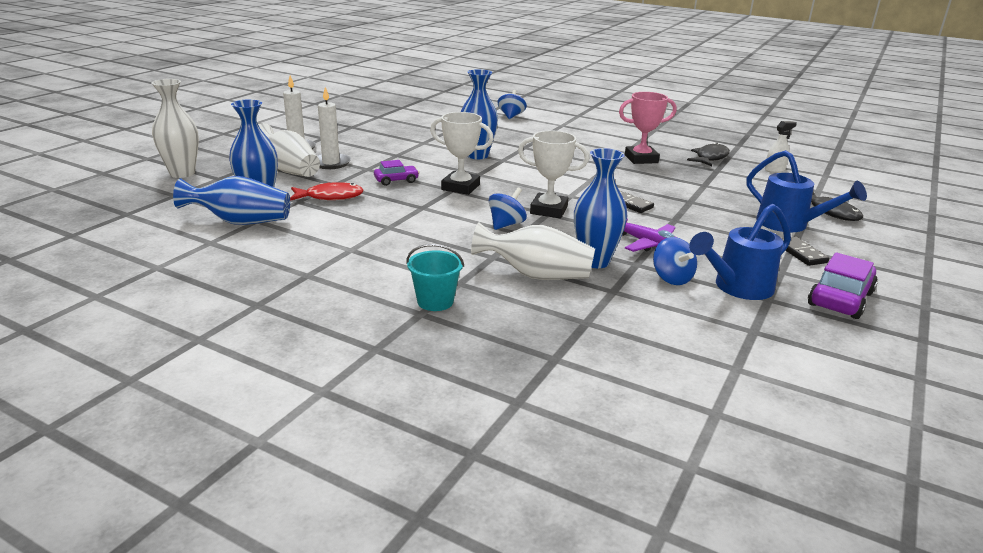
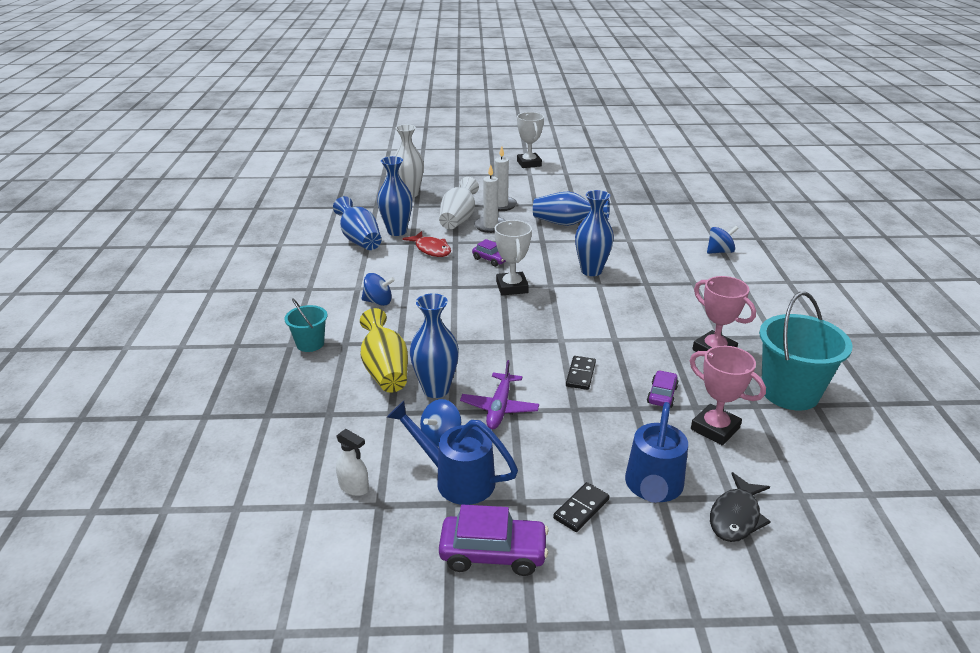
camera: 60 degrees right, 5 degrees up
white vase [471,222,595,280] -> yellow vase [360,308,408,393]
blue spinning top [489,187,527,230] -> blue spinning top moved to [361,273,395,306]
white trophy [518,131,589,218] -> white trophy moved to [517,112,544,168]
black fish [687,142,730,166] -> turquoise bucket [759,292,853,411]
white spray bottle [765,121,797,173] -> white spray bottle moved to [336,429,369,496]
none -> blue vase [533,191,610,226]
none -> purple car [647,370,679,408]
none -> pink trophy [690,346,766,445]

